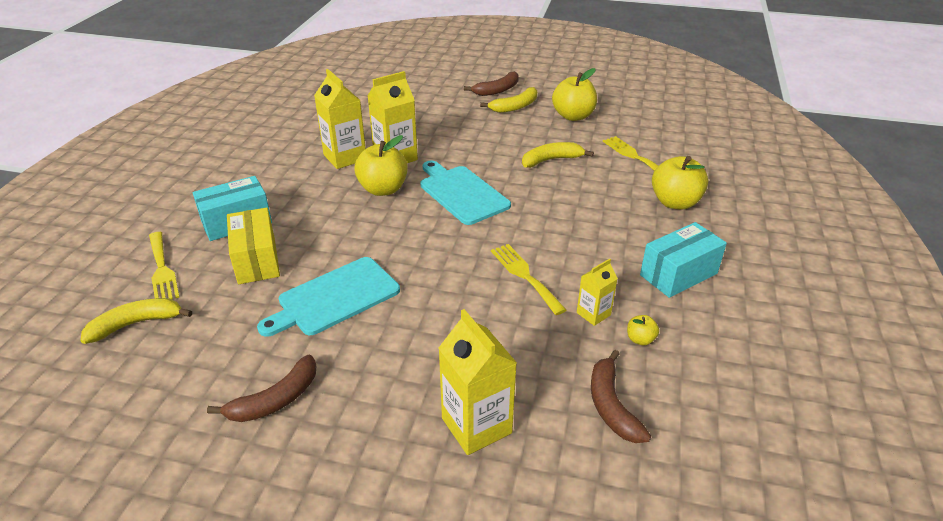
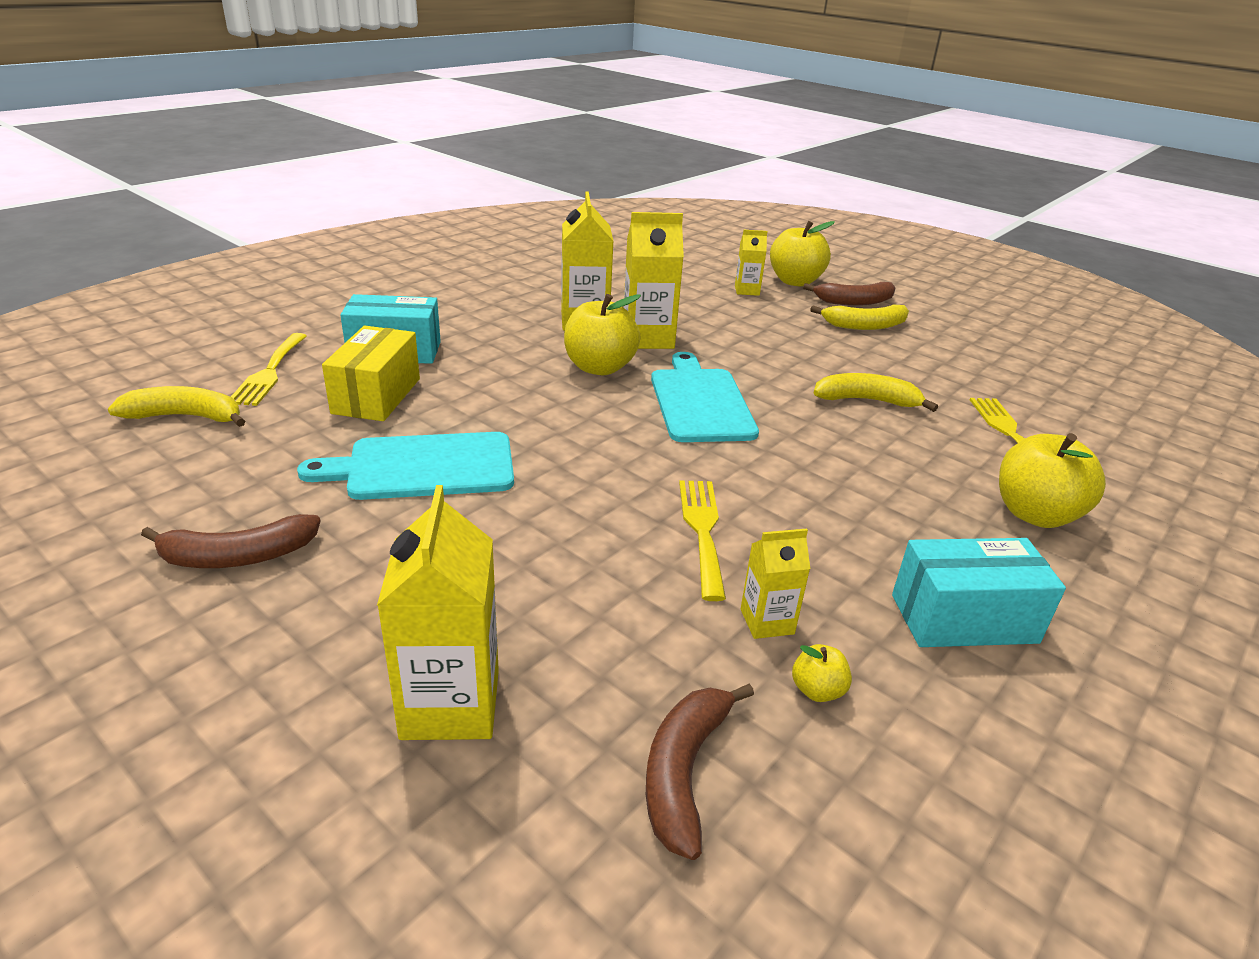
camera: 25 degrees right, 5 degrees down
yellow apple [552,68,597,121] -> yellow apple moved to [770,221,835,286]
none -> yellow carton [735,230,768,296]

